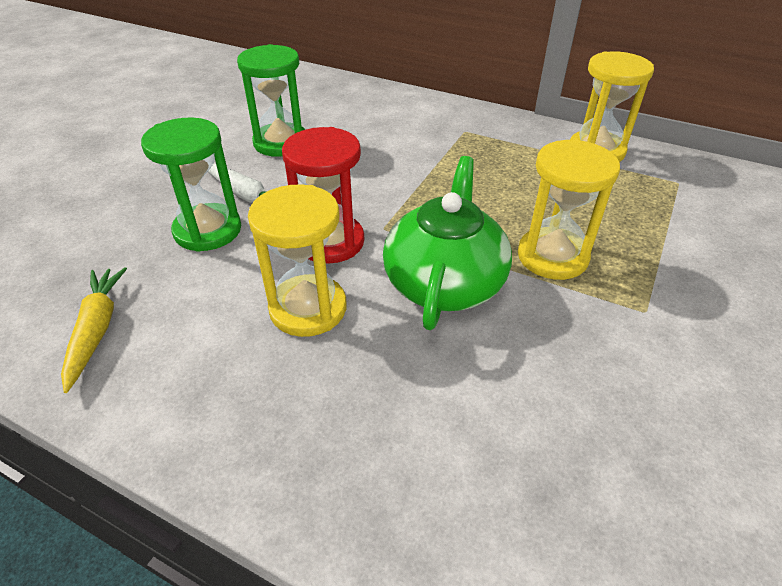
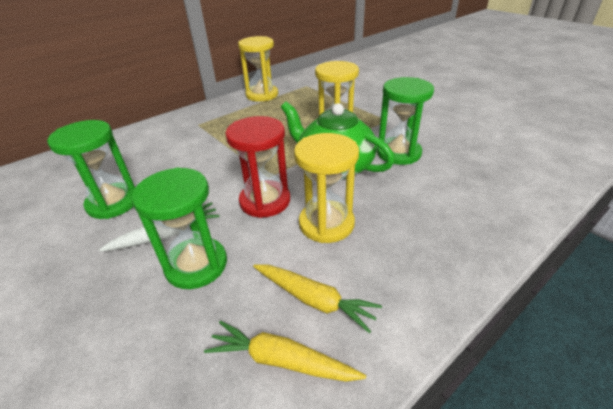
camera: 65 degrees left, 5 degrees down
none -> yellow carrot [253,264,382,333]
none -> green hourglass [377,77,434,165]

